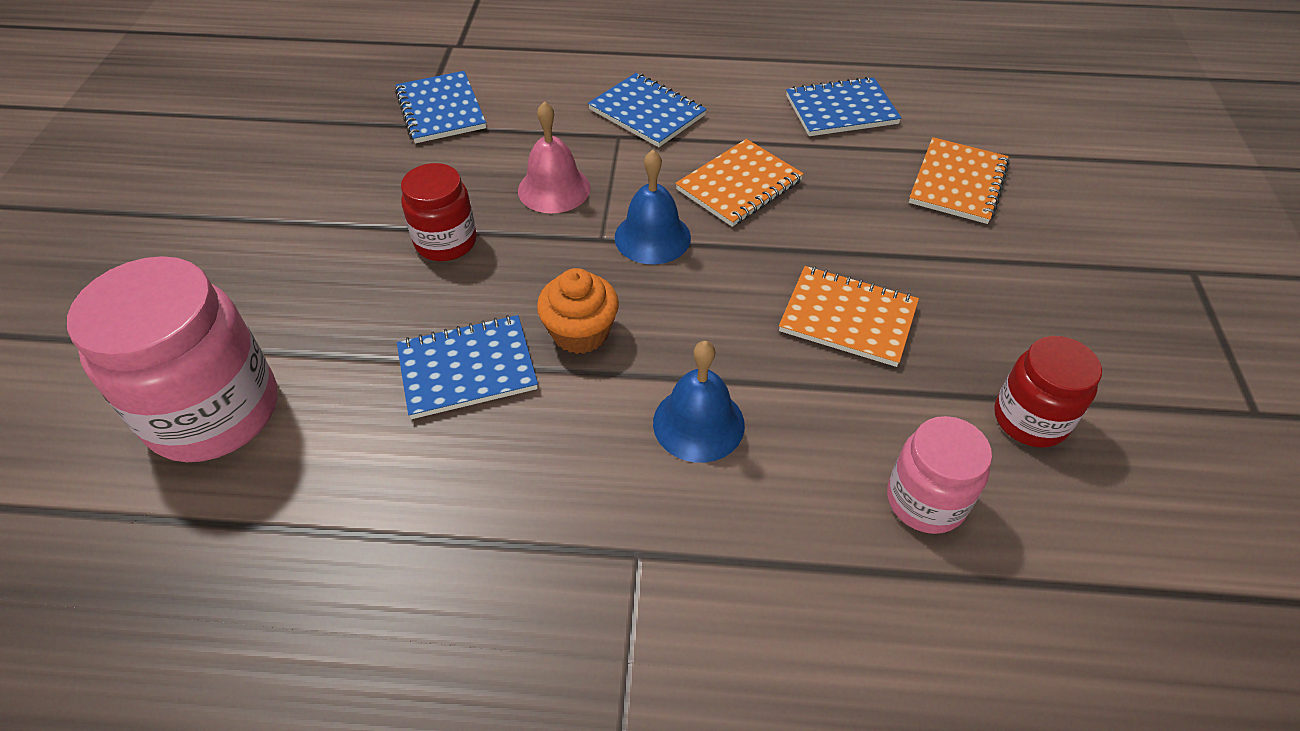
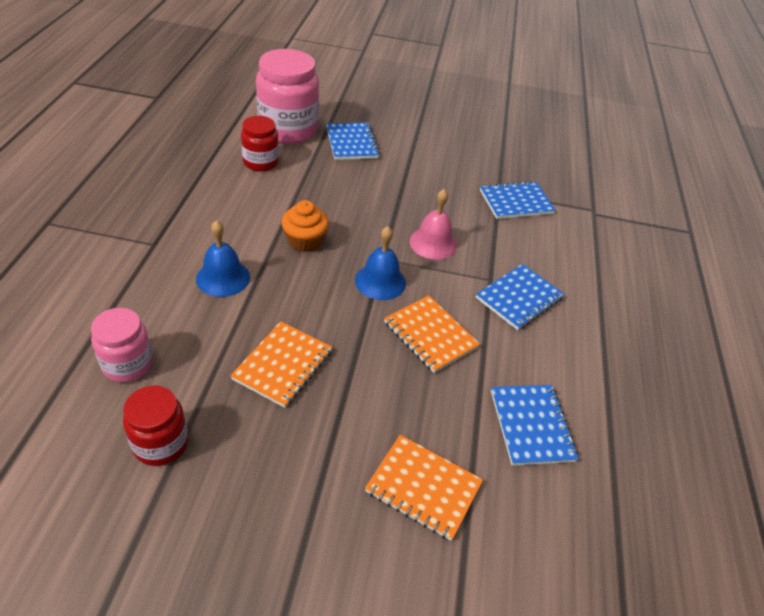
camera: 90 degrees right, 5 degrees down
blue notebook [397,315,538,419] -> blue notebook moved to [326,123,380,160]
red jar [401,163,477,261] -> red jar moved to [241,116,279,172]

